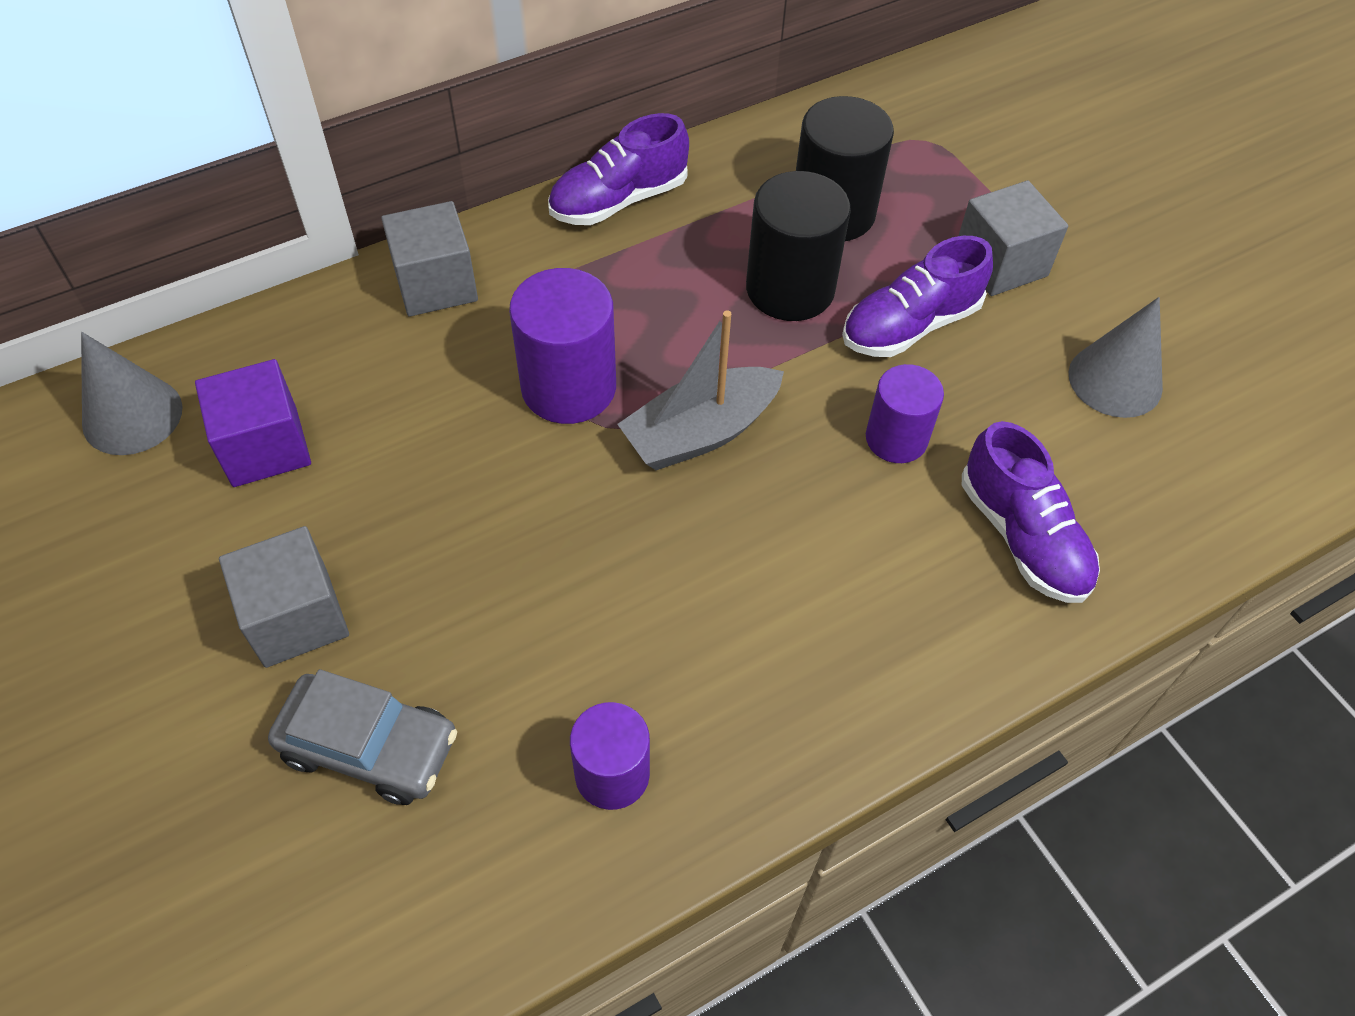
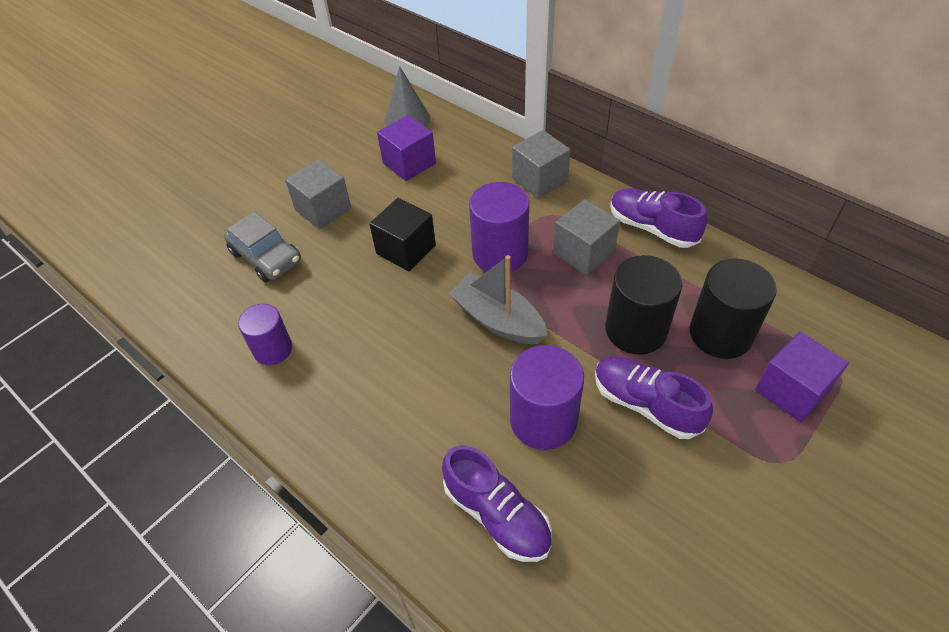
camera: 75 degrees right, 5 degrees down
grey car [268,669,457,805] -> grey car turned 45 degrees counterclockwise [224,211,301,282]
purple cylinder [866,364,944,463] -> purple cylinder [510,345,584,450], size x1.56
grey cube [959,180,1068,296] -> grey cube moved to [553,199,620,275]
purple shoe [962,421,1100,603] -> purple shoe turned 90 degrees counterclockwise [442,445,552,562]
grey cone [1068,297,1163,418] -> none
none -> black cube [369,198,436,271]
none -> purple cube [755,331,849,422]

